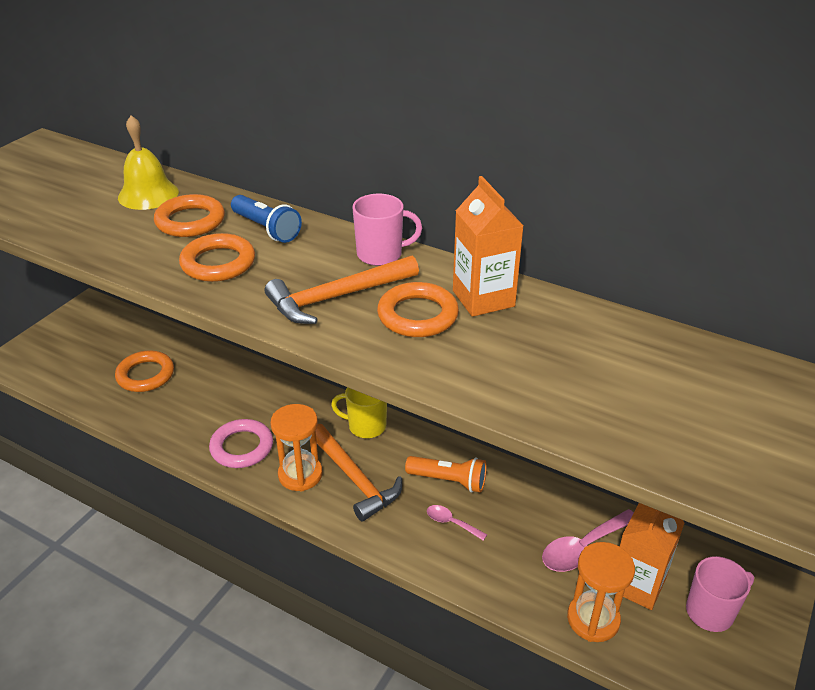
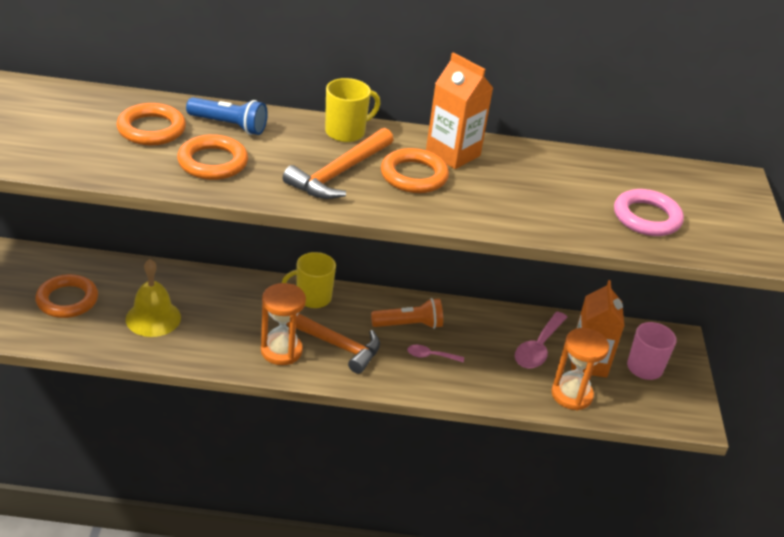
camera: 30 degrees left, 0 degrees up
yellow bell [118,115,179,210] -> yellow bell moved to [126,259,181,337]
pink ring [209,419,273,468] -> pink ring moved to [614,189,684,236]
pink mug [353,194,422,266] -> yellow mug [325,78,380,142]

